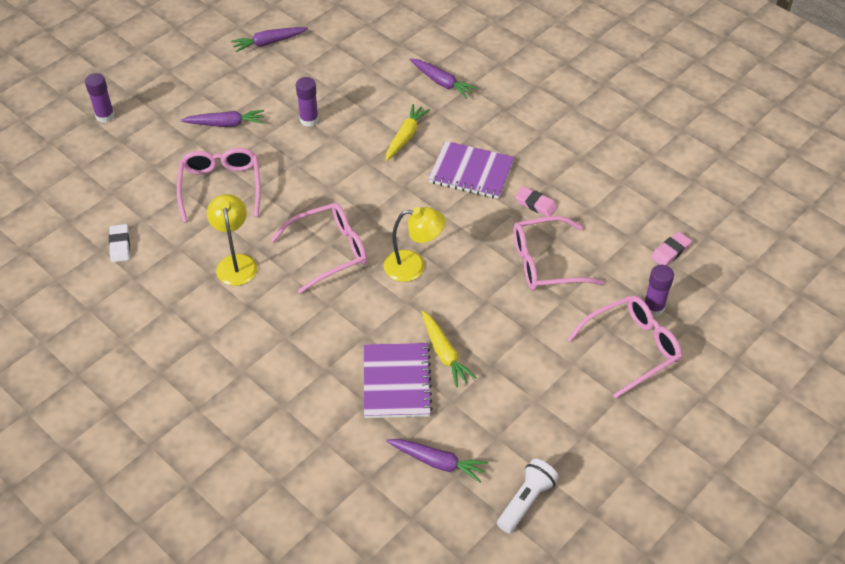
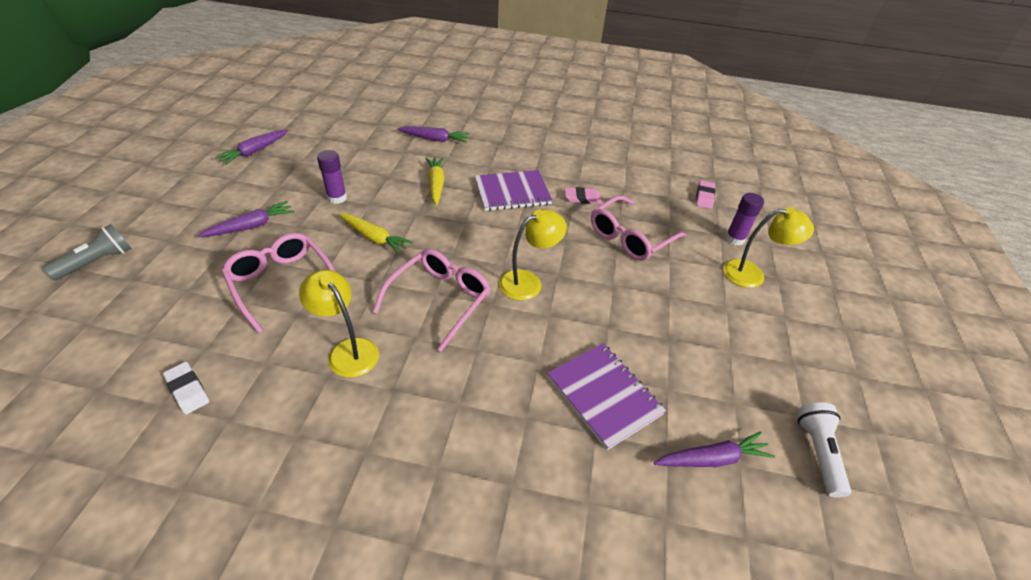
camera: 35 degrees left, 5 degrees down
purple glue stick [85,73,115,123] -> grey flashlight [43,224,132,280]
yellow carrot [422,311,477,387] -> yellow carrot moved to [338,213,413,255]
pink glasses [568,296,682,399] -> yellow lamp [723,207,814,288]

